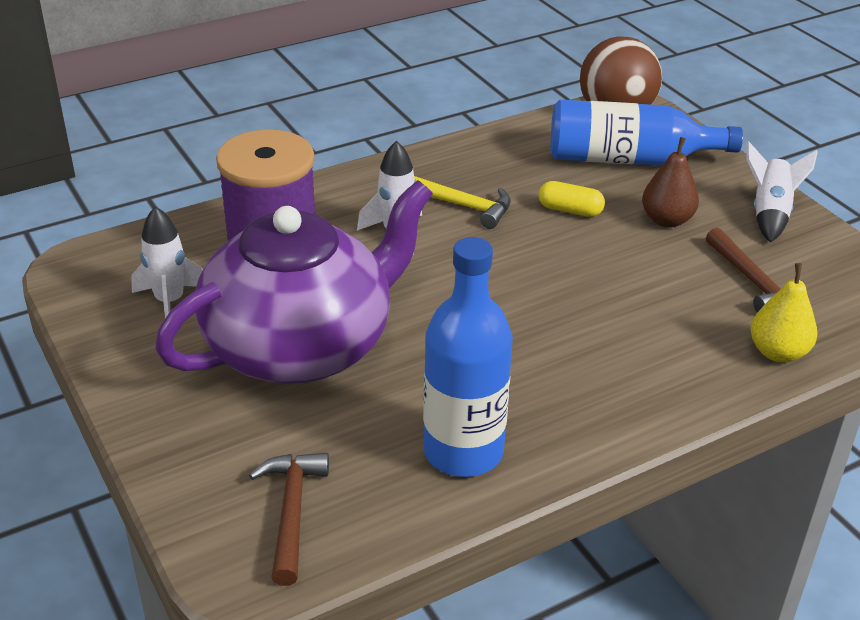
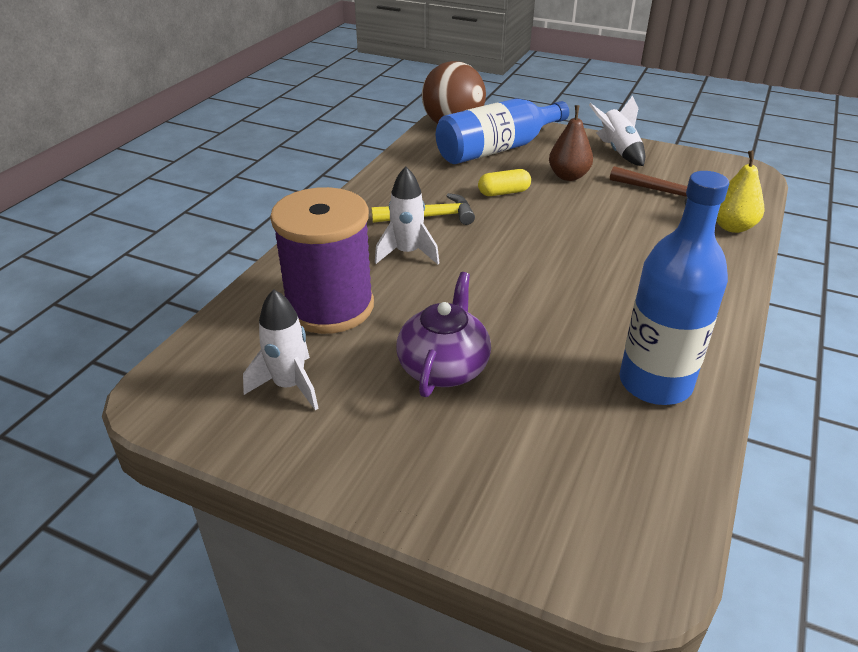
camera: 35 degrees left, 0 degrees up
purple teapot [155,180,433,384] -> purple teapot [397,272,491,397], size x0.51
brown hammer [249,453,329,586] -> none

